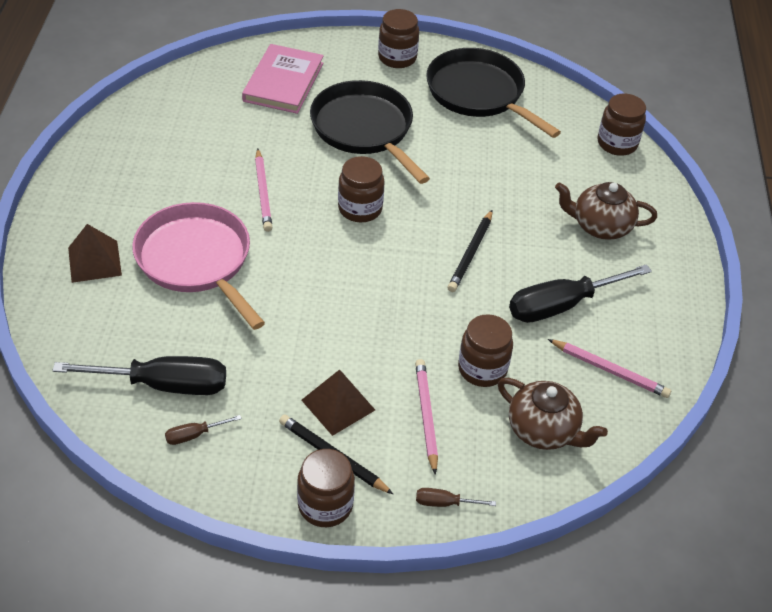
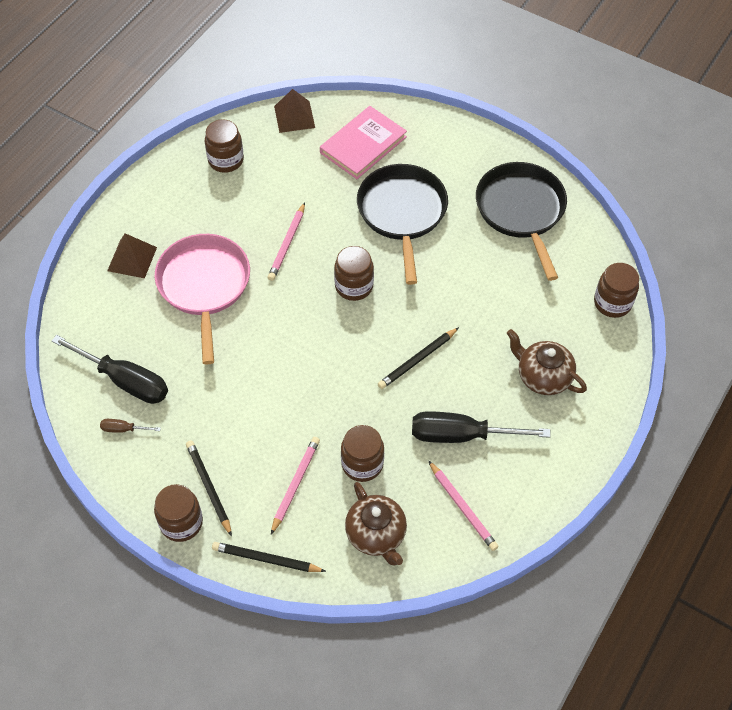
camera: 30 degrees right, 10 degrees up
brown pyramid [301,369,375,436] -> brown pyramid moved to [274,89,315,133]
brown jar [378,9,419,68] -> brown jar moved to [205,119,244,173]
brown screwdriver [416,488,496,507] -> black pencil [212,542,326,572]

